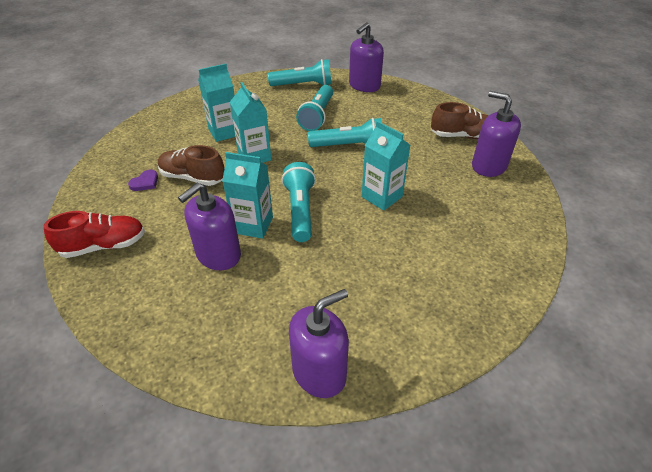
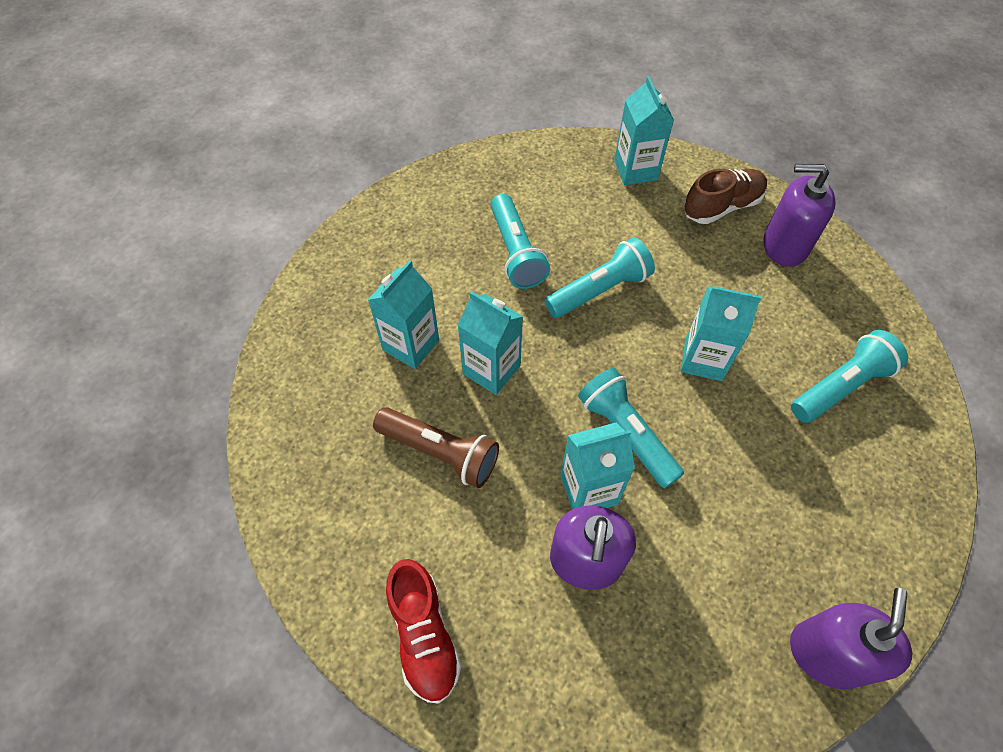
camera: 30 degrees left, 15 degrees up
red shoe [44,211,145,258] -> red shoe turned 120 degrees clockwise [386,559,462,704]
purple heart [128,170,158,191] -> none
brown shoe [158,145,224,186] -> brown flashlight [373,407,499,488]
turquoise flashlight [268,59,331,86] -> turquoise flashlight moved to [791,330,908,423]
purple soap dispenser [349,23,384,92] -> none
none -> turquoise carton [614,76,674,185]

